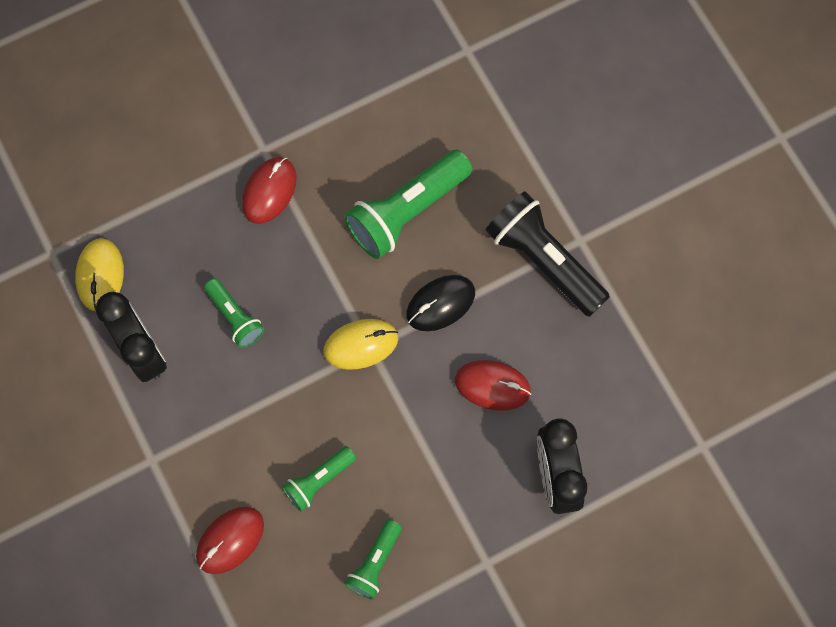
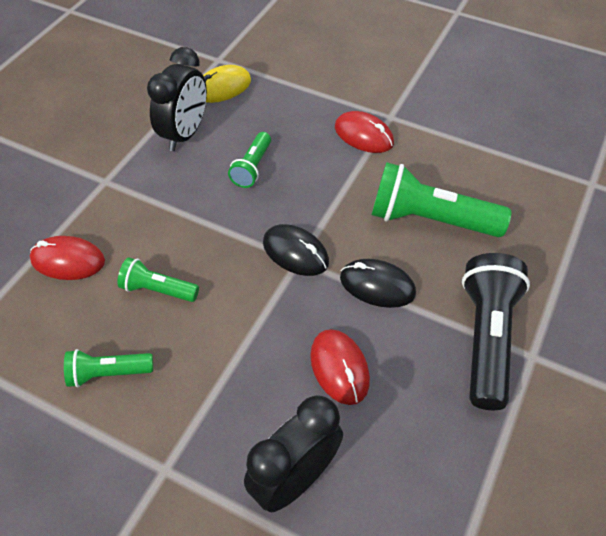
camera: 55 degrees right, 20 degrees down
red mouse [242,157,296,224] -> red mouse turned 45 degrees clockwise [335,111,394,153]
yellow mouse [323,319,398,370] -> black mouse [263,224,329,276]

